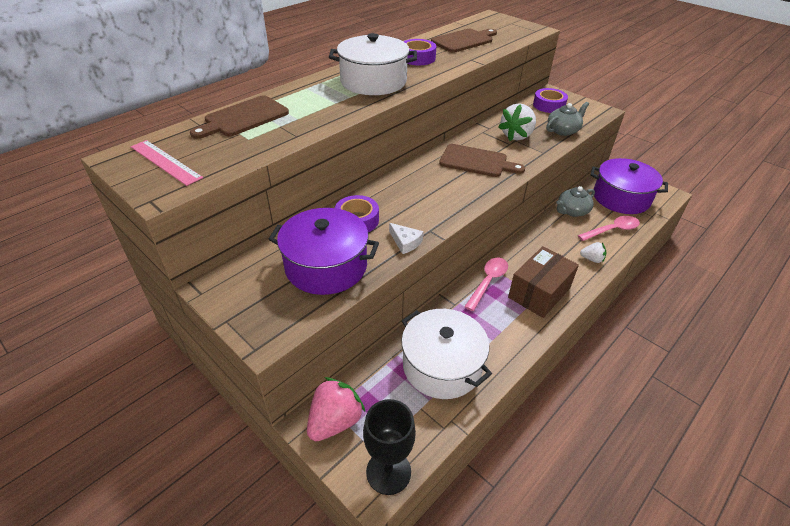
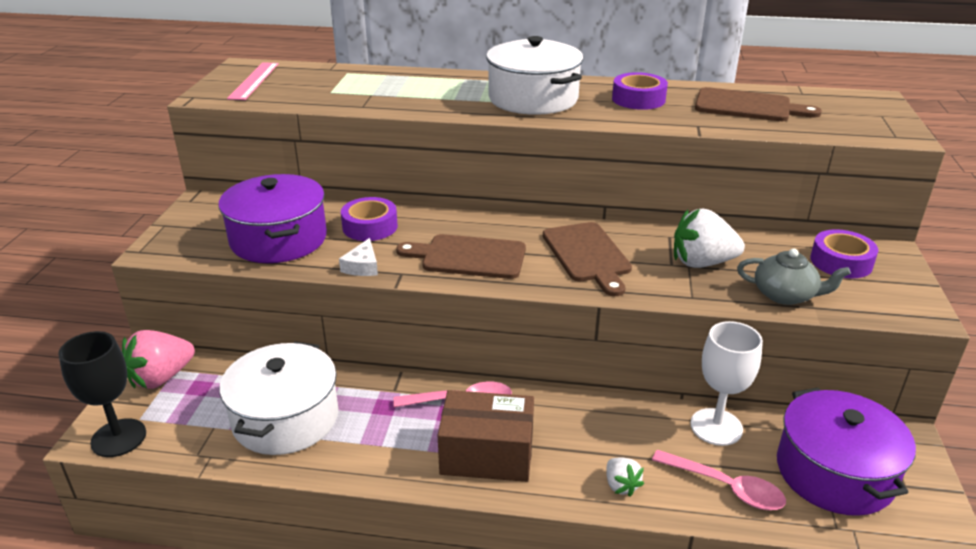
camera: 55 degrees right, 10 degrees down
brown cutting board [190,95,289,139] -> brown cutting board moved to [396,234,526,279]
pink strawberry [307,377,365,441] -> pink strawberry turned 135 degrees clockwise [122,330,195,389]
grey teapot [556,186,595,217] -> white goblet [690,321,763,446]

